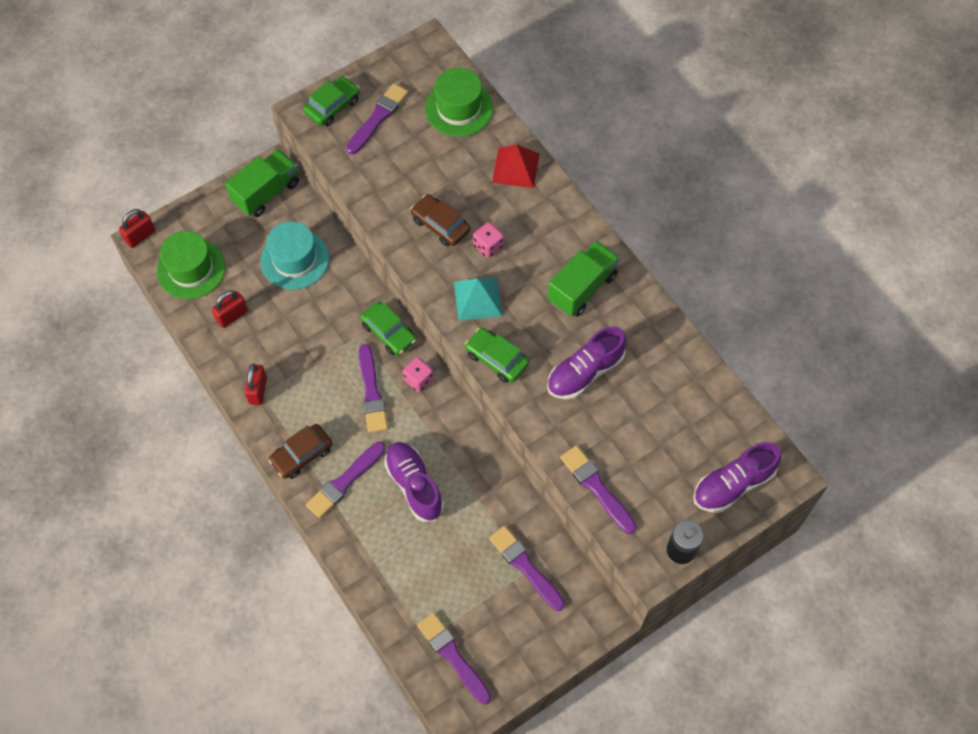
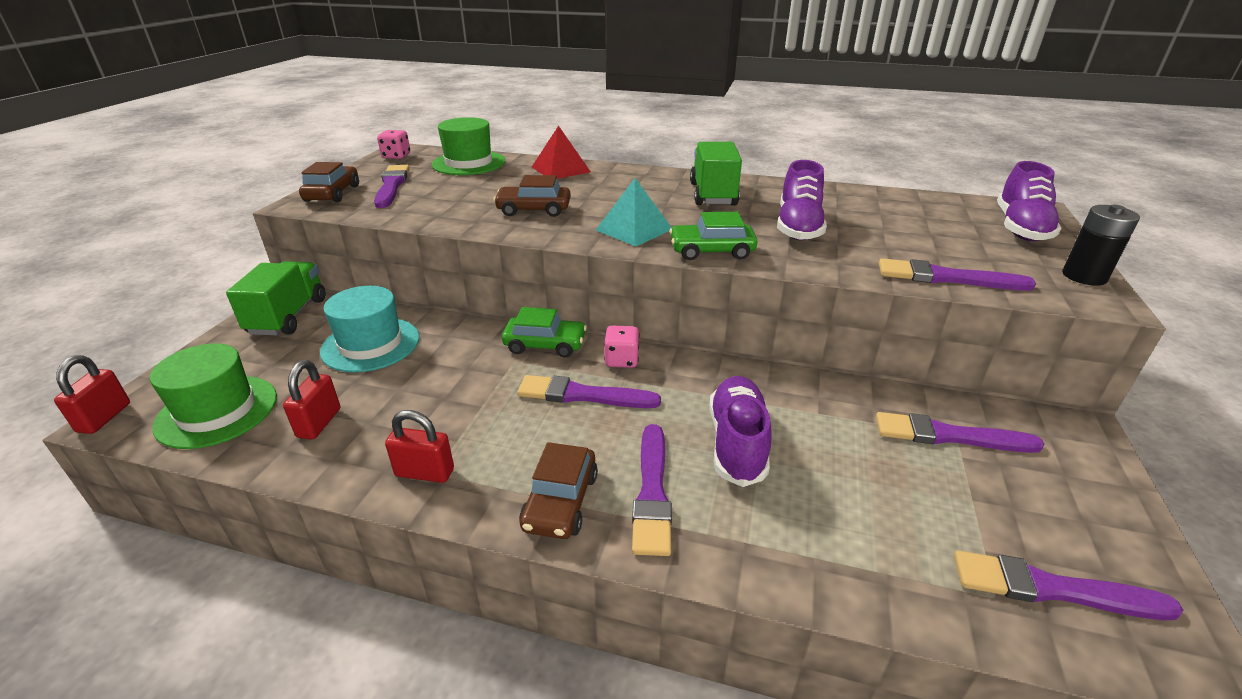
camera: 40 degrees left, 30 degrees down
red padlock [245,364,267,405] -> red padlock turned 45 degrees counterclockwise [385,410,454,483]
green car [303,76,360,126] -> brown car [299,162,359,202]
purple brush [359,344,388,433] -> purple brush turned 150 degrees clockwise [517,375,661,408]
purple shoe [384,442,444,522] -> purple shoe turned 75 degrees clockwise [709,376,771,487]
pink dice [473,222,504,258] -> pink dice moved to [377,130,410,159]

